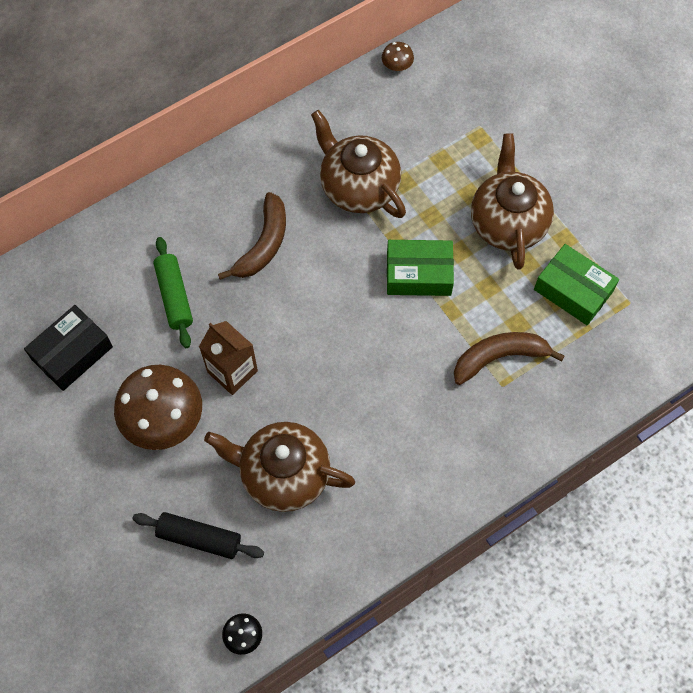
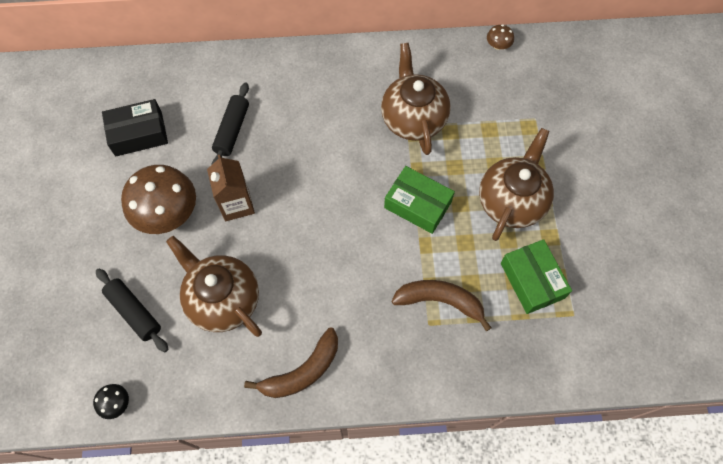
camera: 30 degrees right, 0 degrees up
green rolling pin [154,237,193,348] -> black rolling pin [212,83,249,164]
brown banana [218,192,286,280] -> brown banana moved to [244,328,338,398]

